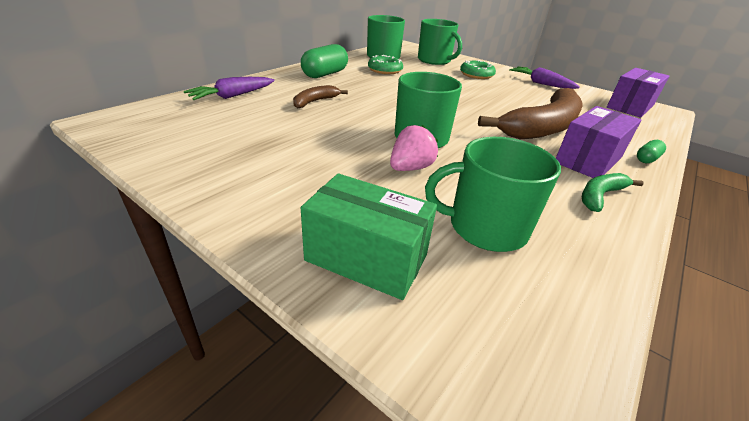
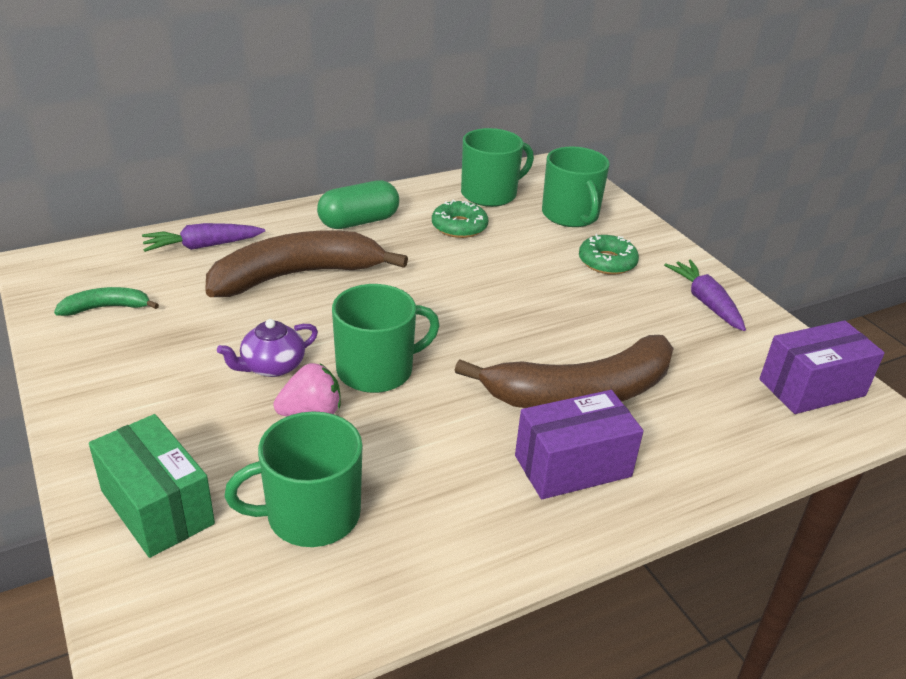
camera: 25 degrees right, 0 degrees up
brown banana [293,85,348,108] -> brown banana [205,231,408,297], size x2.20
green mug [425,137,561,252] -> green mug turned 45 degrees counterclockwise [225,411,362,547]
green banana [582,173,644,212] -> green banana moved to [54,287,159,316]
green capsule [637,140,666,163] -> none
none -> purple teapot [217,319,318,377]

